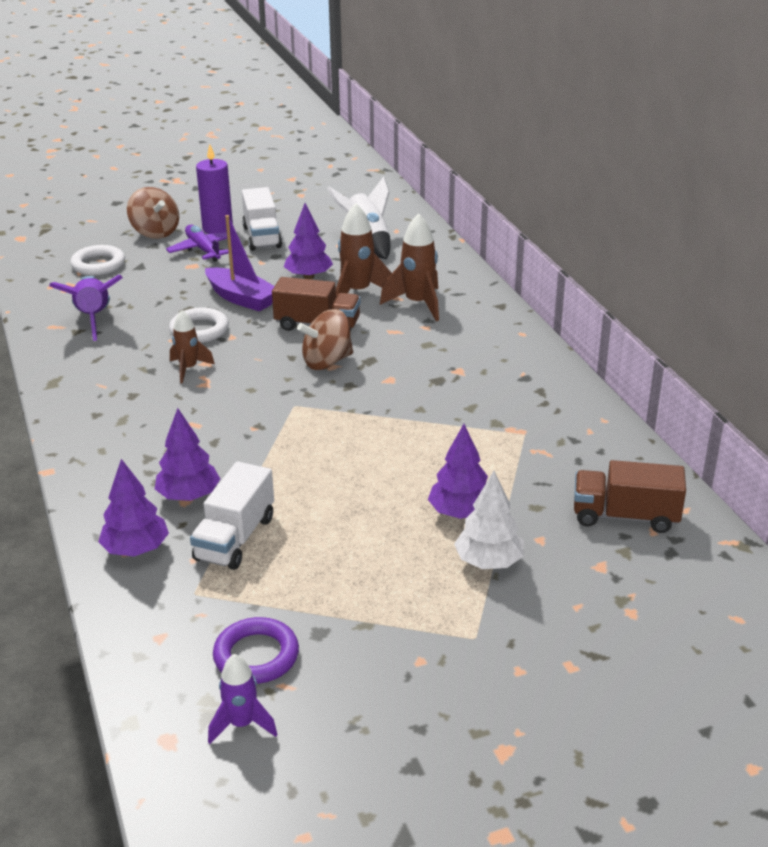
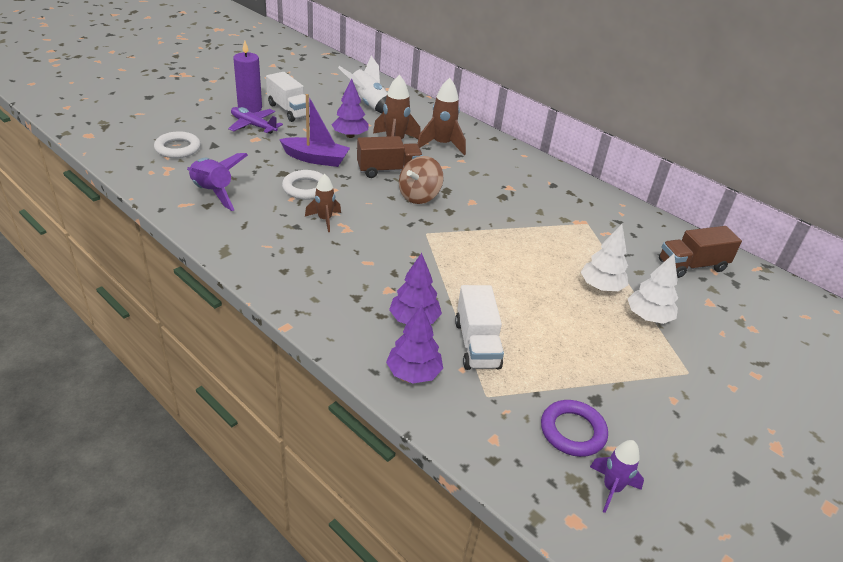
camera: 30 degrees left, 5 degrees up
brown spinning top [127,187,179,239] -> none
purple tree [428,424,488,519] -> white tree [581,224,628,291]

